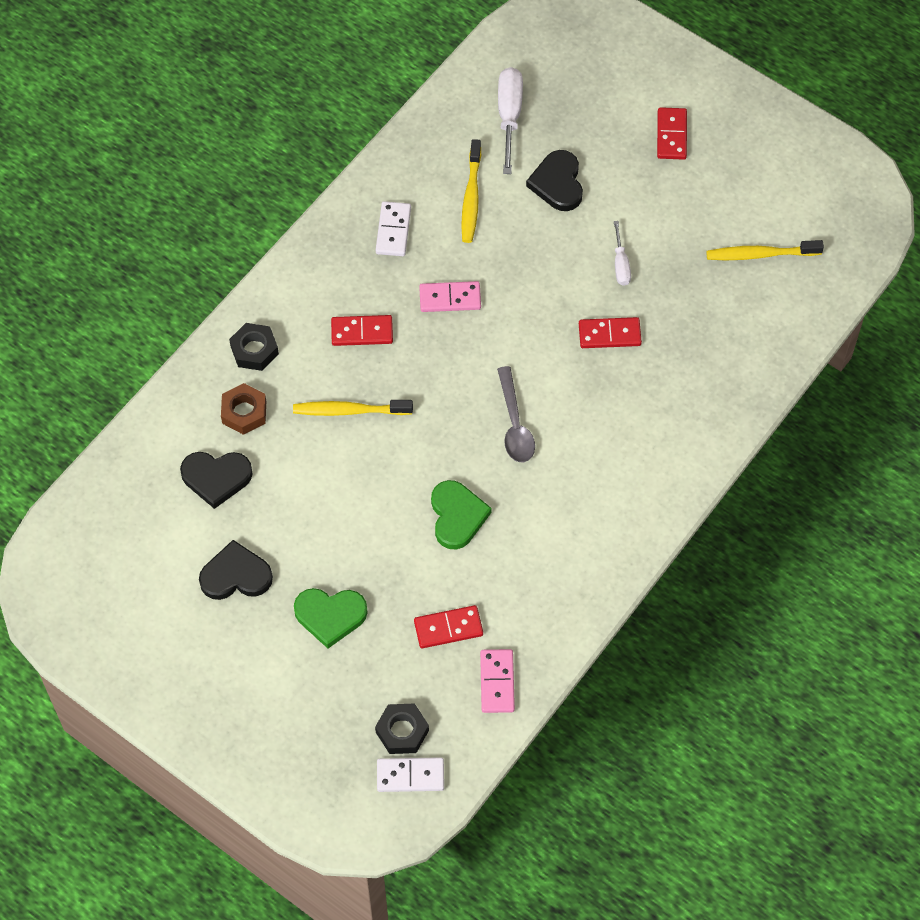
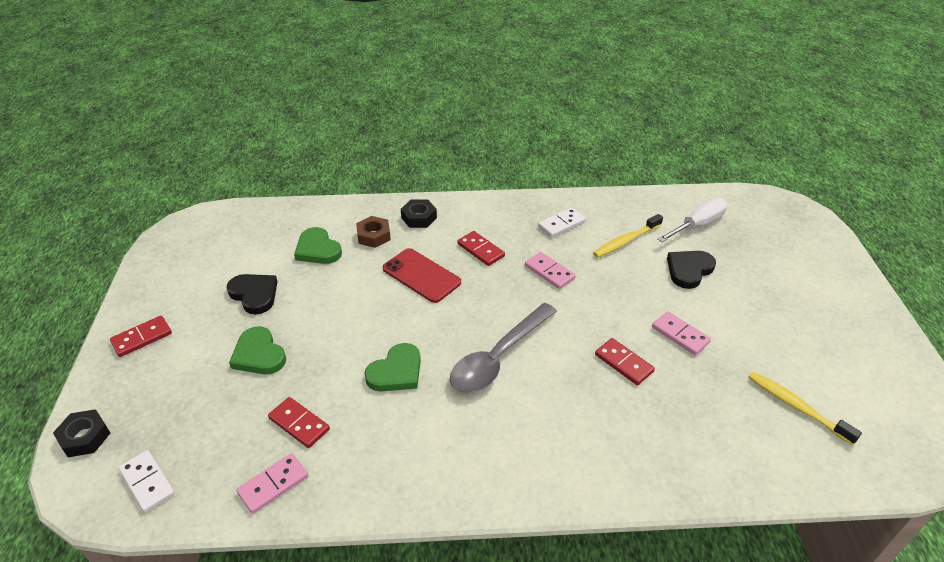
camera: 50 degrees right, 20 degrees down
black heart [180,452,253,509] -> green heart [294,227,342,264]
yellow toothbrush [293,400,413,416] -> red phone [383,248,461,303]
black nut [375,703,429,754] -> black nut moved to [53,409,110,457]
grey spoon [497,366,535,462] -> grey spoon [450,303,557,393], size x1.56
white screwdriver [614,221,631,286] -> pink domino [652,311,711,355]
red domino [657,107,687,160] -> red domino moved to [110,316,172,357]

